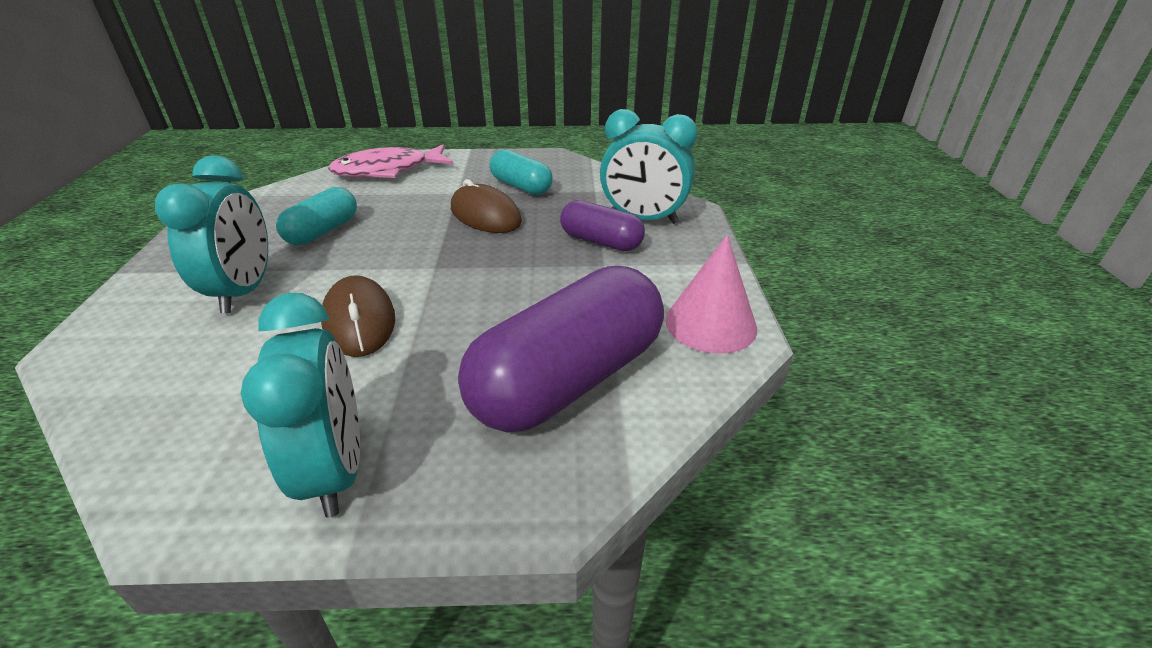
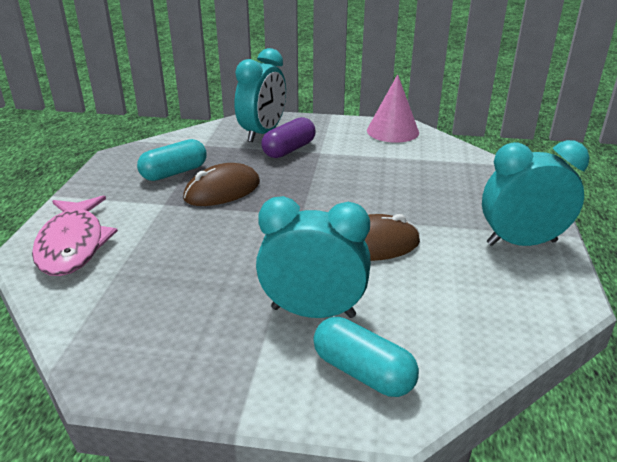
camera: 80 degrees left, 5 degrees down
turquoise capsule [276,187,357,245] -> turquoise capsule moved to [313,317,419,397]
purple capsule [458,266,664,433] -> none

